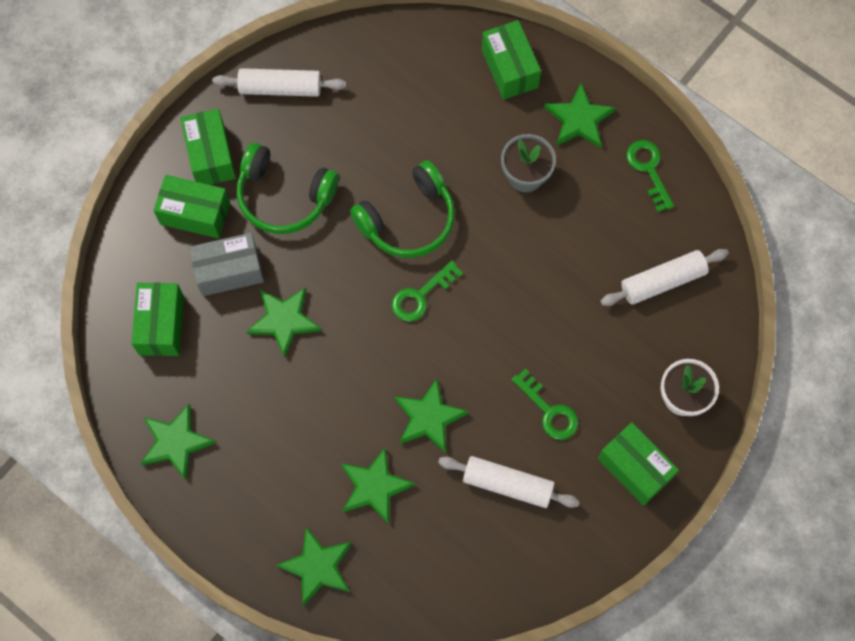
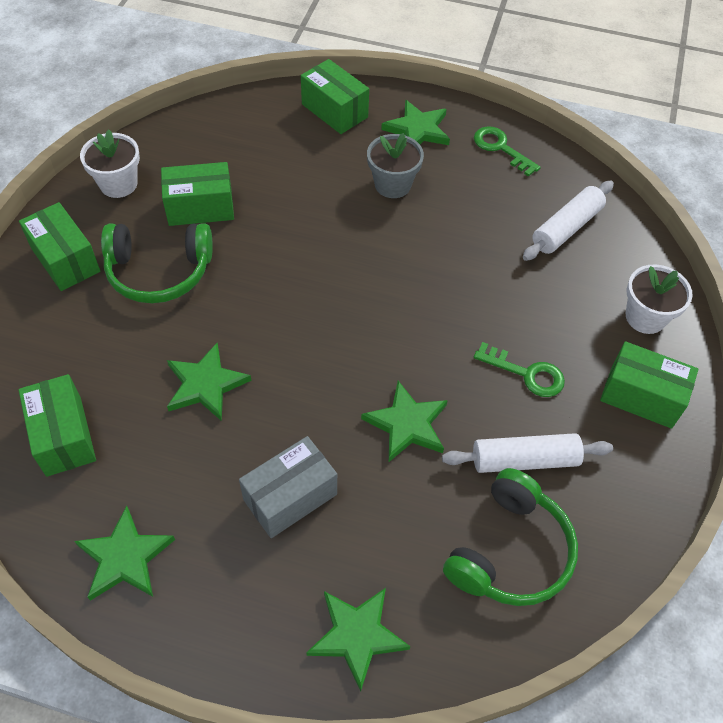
camera: 25 degrees left, 15 degrees down
green box [153,175,230,238] -> green box moved to [161,162,234,226]
grey box [189,233,264,296] -> grey box moved to [239,436,337,538]
white rolling pin [212,68,346,97] -> white flower pot [80,129,140,198]
green star [341,447,415,524] -> none
green headphones [350,160,455,258] -> green headphones moved to [443,468,578,606]
green key [392,260,463,322] -> none

